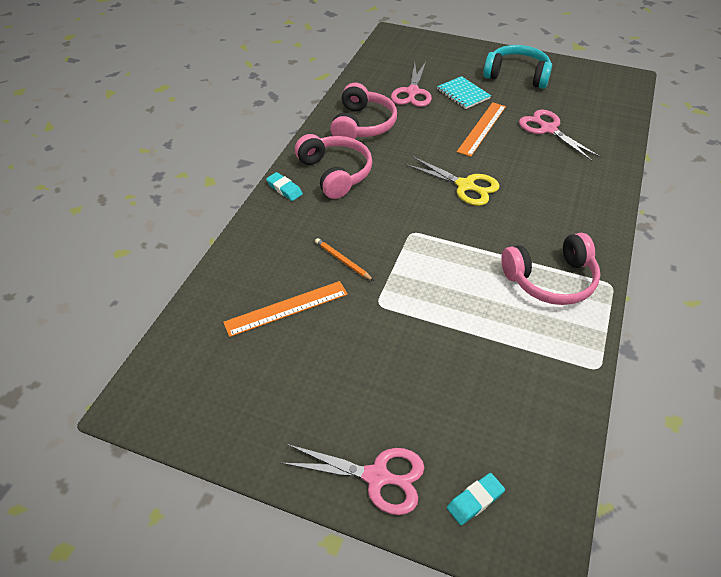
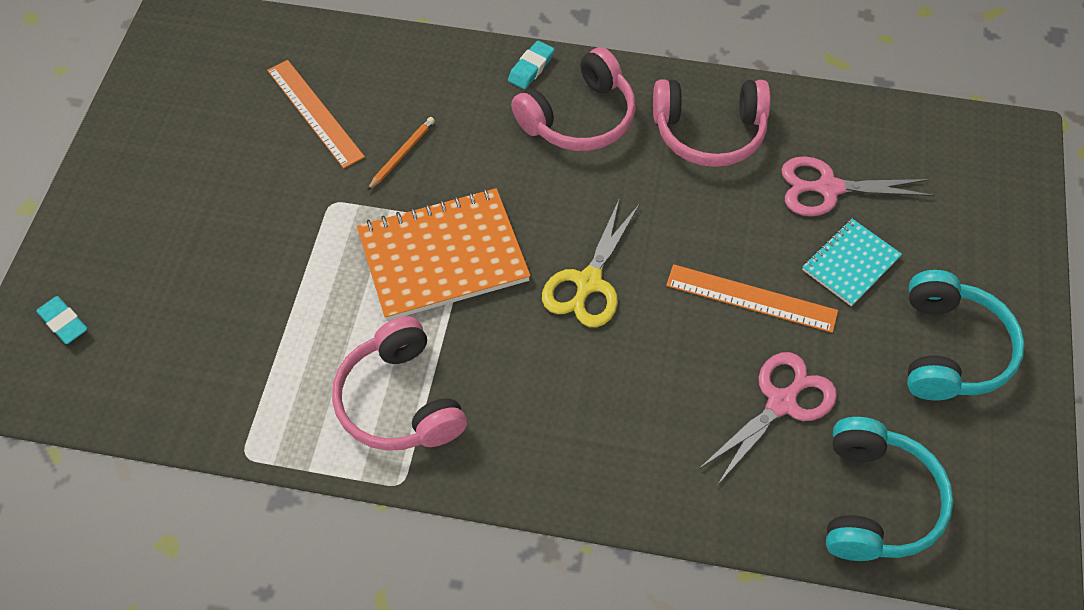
camera: 80 degrees right, 10 degrees up
pink scissors [281,444,424,515] -> none
none -> orange notebook [357,188,531,321]
none -> turquoise headphones [826,417,954,561]

